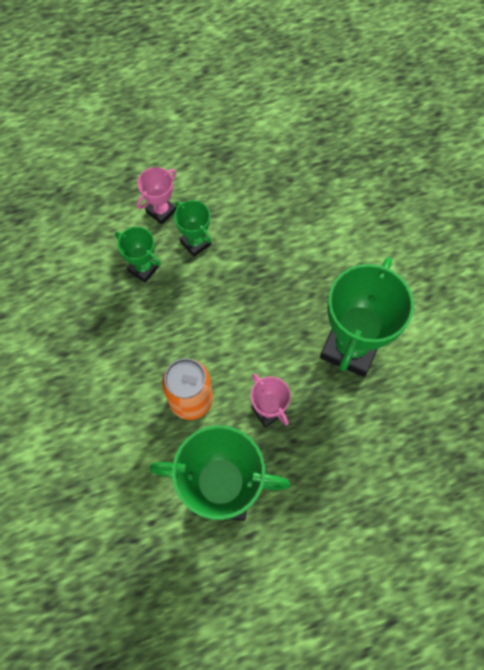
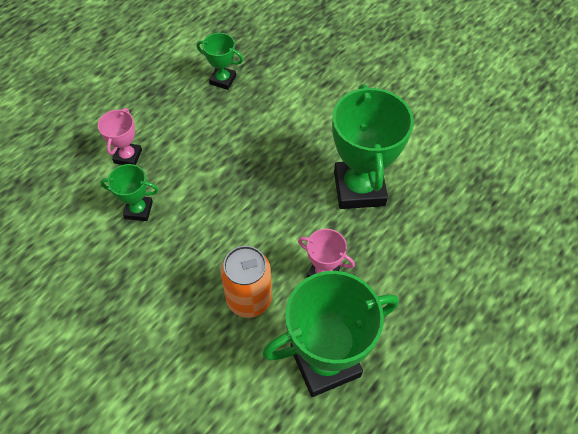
camera: 30 degrees left, 10 degrees down
green trophy [174,200,211,257] -> green trophy moved to [197,33,243,90]

